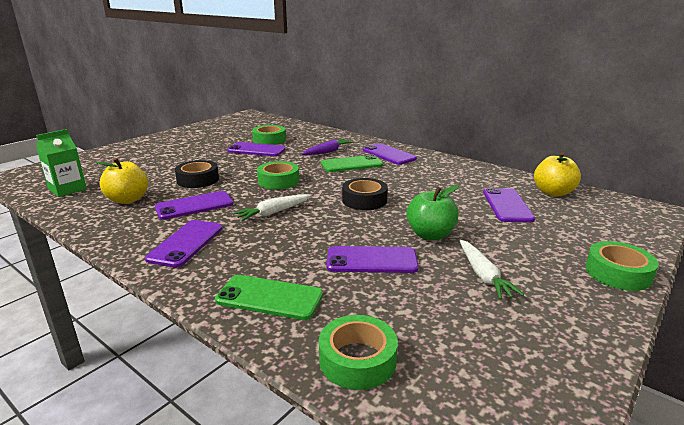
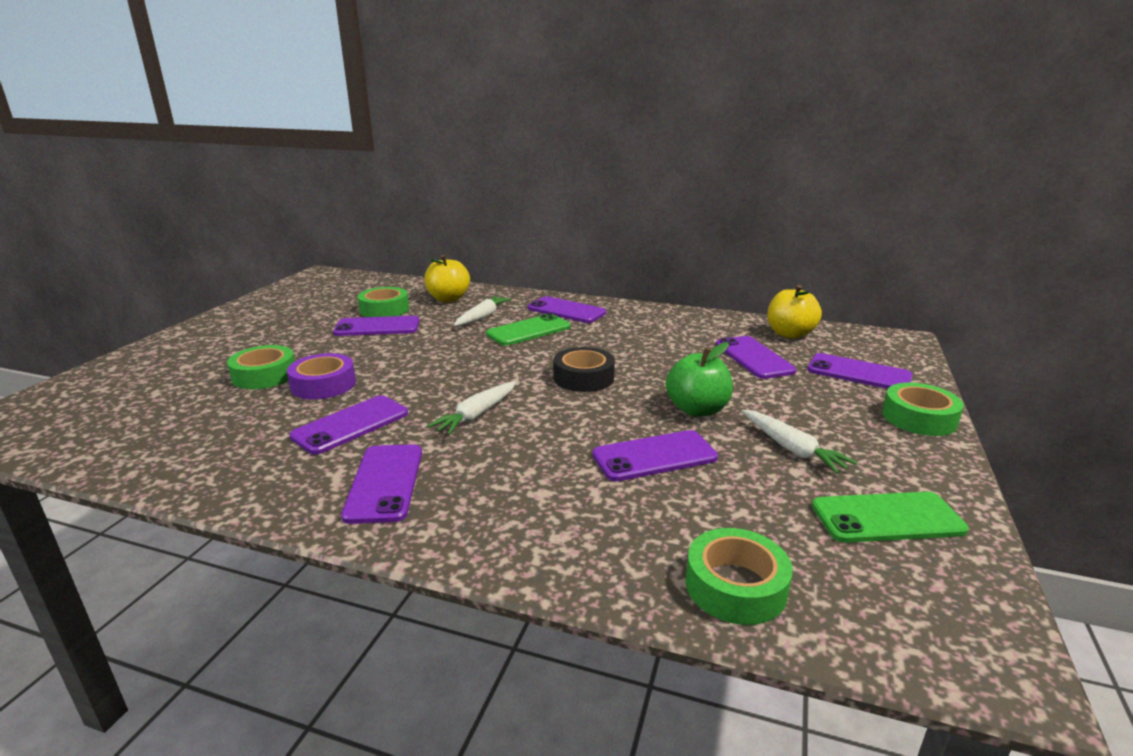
camera: 20 degrees left, 0 degrees up
green carton [36,129,87,197] -> none
yellow apple [96,158,148,204] -> yellow apple moved to [424,255,470,302]
black tape [175,160,219,188] -> purple tape [287,353,356,400]
green phone [215,275,323,320] -> green phone moved to [812,492,969,543]
green tape [257,161,299,189] -> green tape moved to [227,345,295,389]
purple carrot [301,139,354,155] -> white carrot [454,296,512,326]
none -> purple phone [807,353,913,389]

